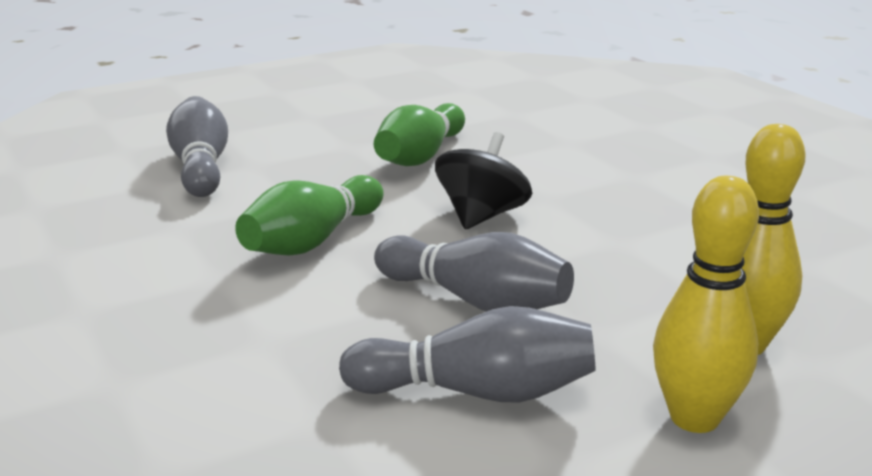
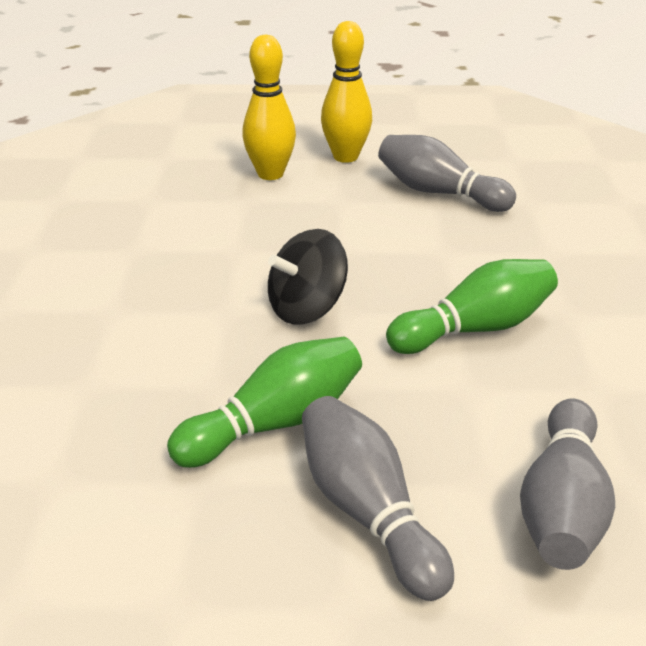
camera: 150 degrees left, 10 degrees up
grey bowling pin [374,232,574,312] -> grey bowling pin moved to [302,396,454,601]

